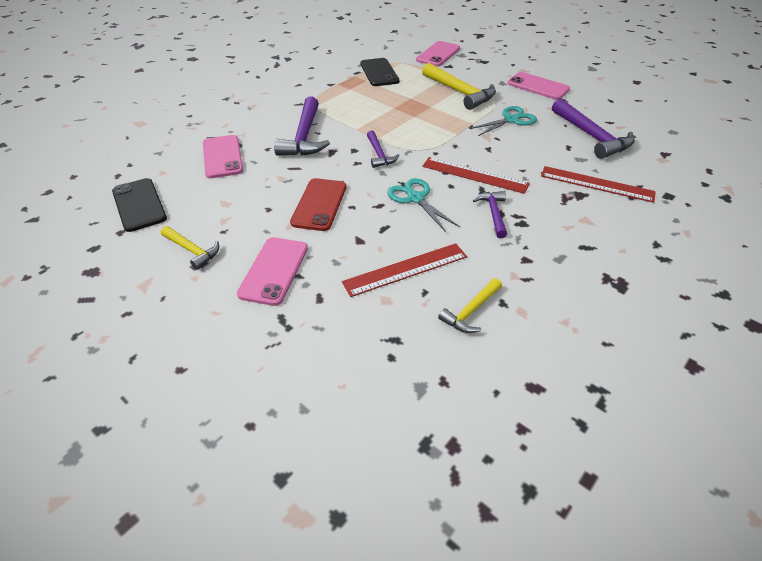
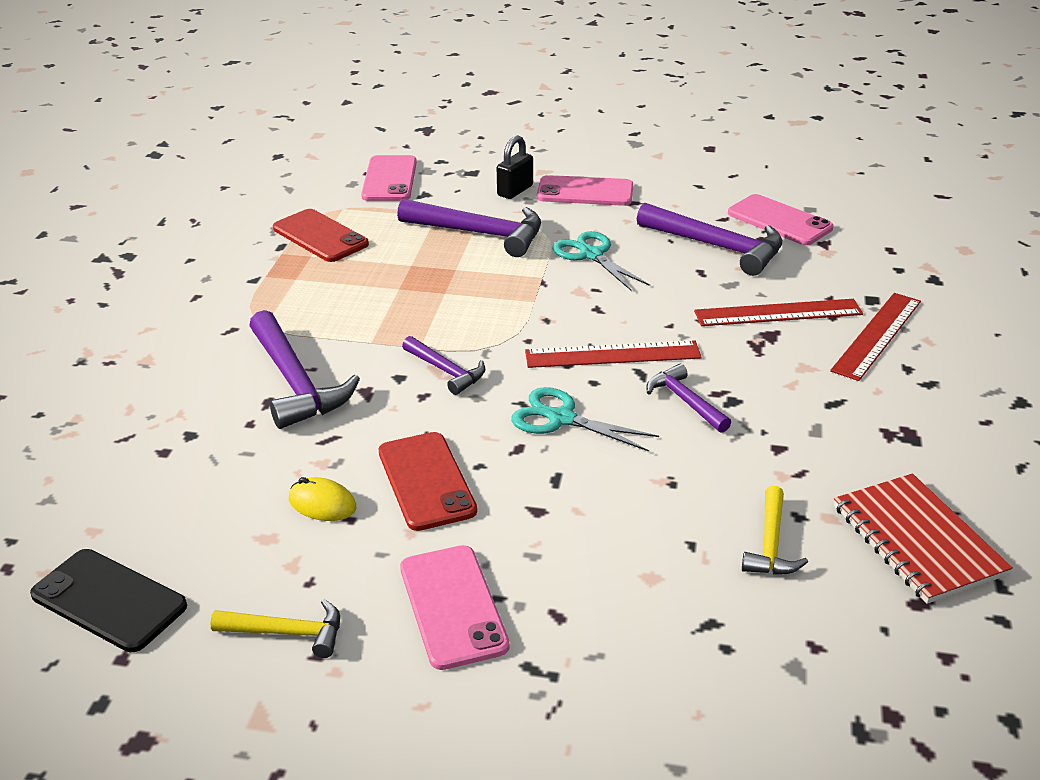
camera: 30 degrees left, 10 degrees down
pink phone [203,135,243,178] -> pink phone moved to [728,194,833,245]
red ruler [342,243,467,297] -> red ruler moved to [830,293,921,381]
black phone [361,58,399,86] -> red phone [273,209,369,262]
yellow hammer [422,63,496,110] -> purple hammer [397,199,541,257]
turquoise scissors [469,106,537,136] -> turquoise scissors turned 60 degrees counterclockwise [552,231,650,291]
none -> yellow mouse [289,477,356,521]
none -> black padlock [497,135,533,199]
none -> red notebook [834,474,1013,604]

